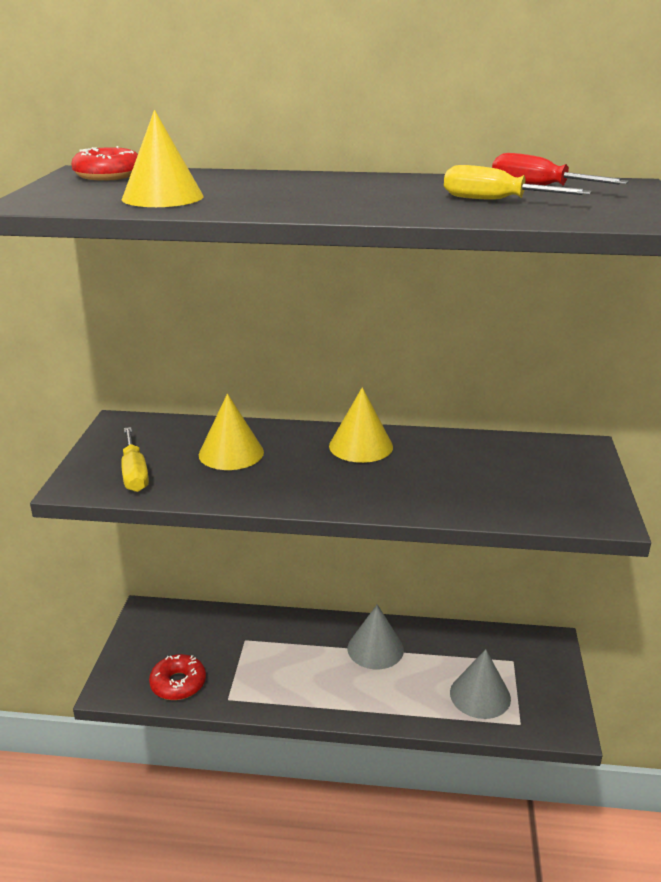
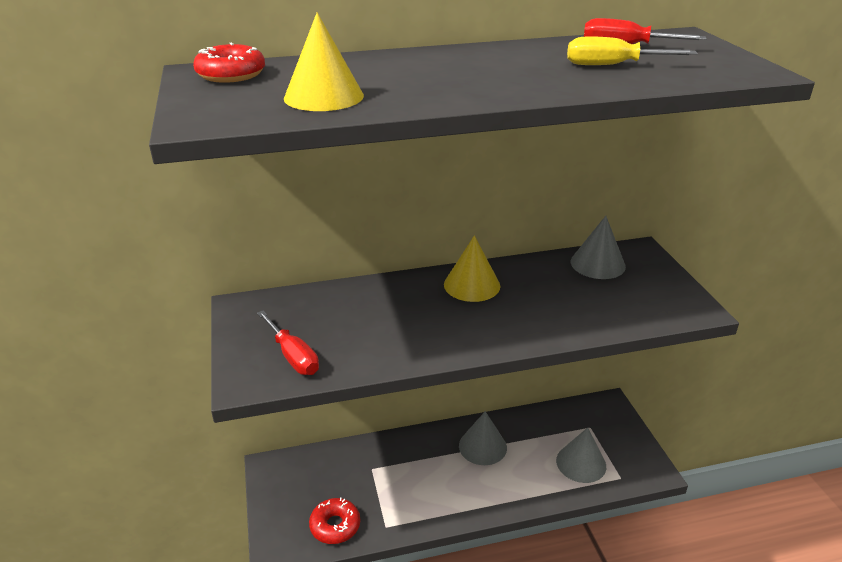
camera: 20 degrees left, 5 degrees up
yellow screwdriver [121,427,149,492] -> red screwdriver [257,311,319,375]
yellow cone [199,394,264,470] -> none
none -> grey cone [571,216,626,279]

